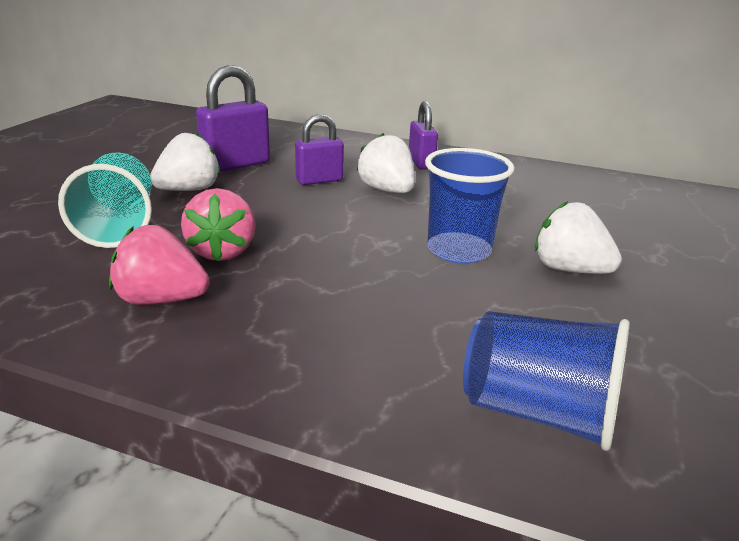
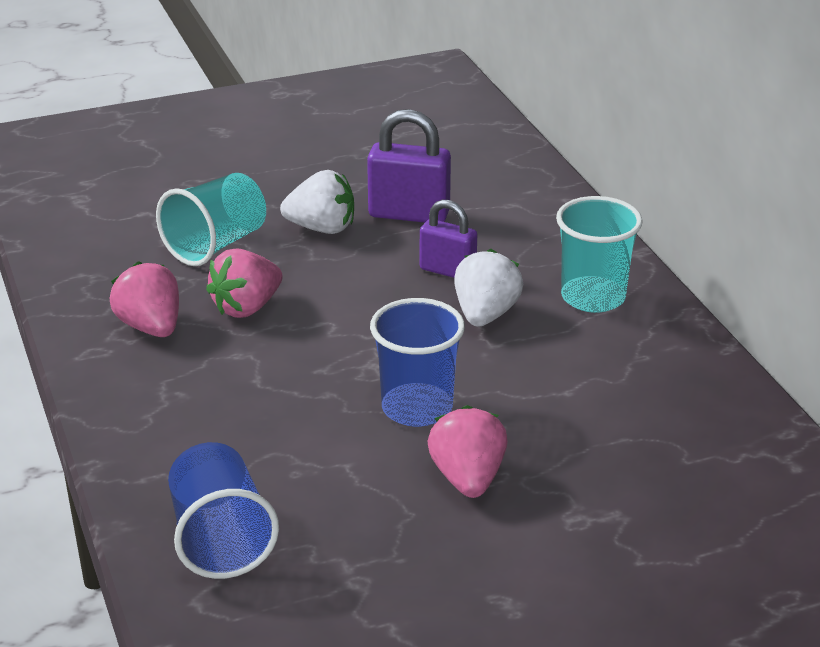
camera: 50 degrees right, 5 degrees up
purple padlock [409,101,438,170] -> turquoise cup [556,196,643,313]
white strawberry [535,201,622,274] -> pink strawberry [428,405,508,498]

